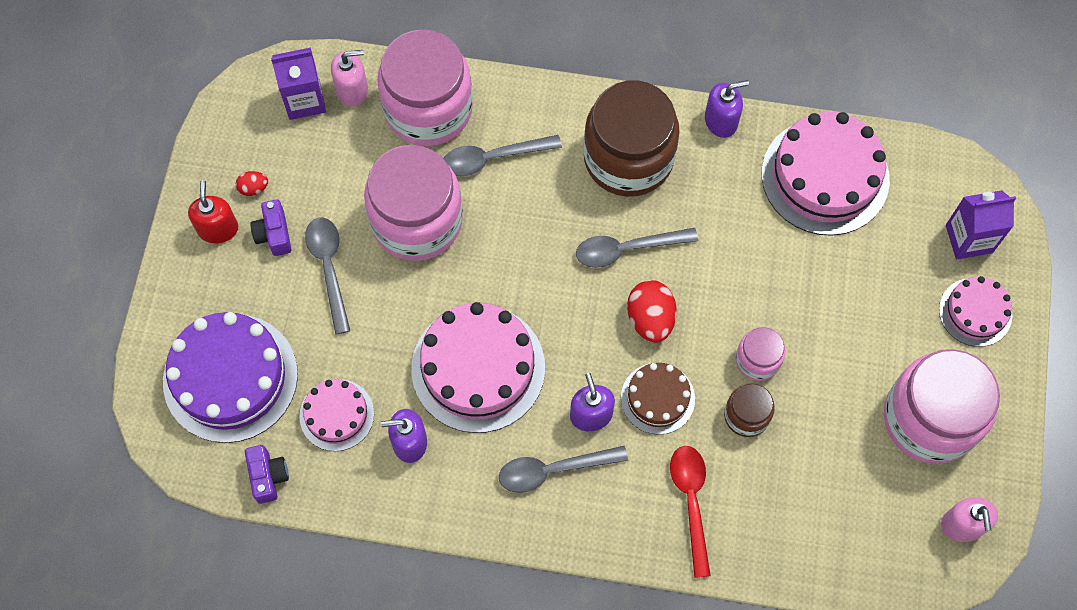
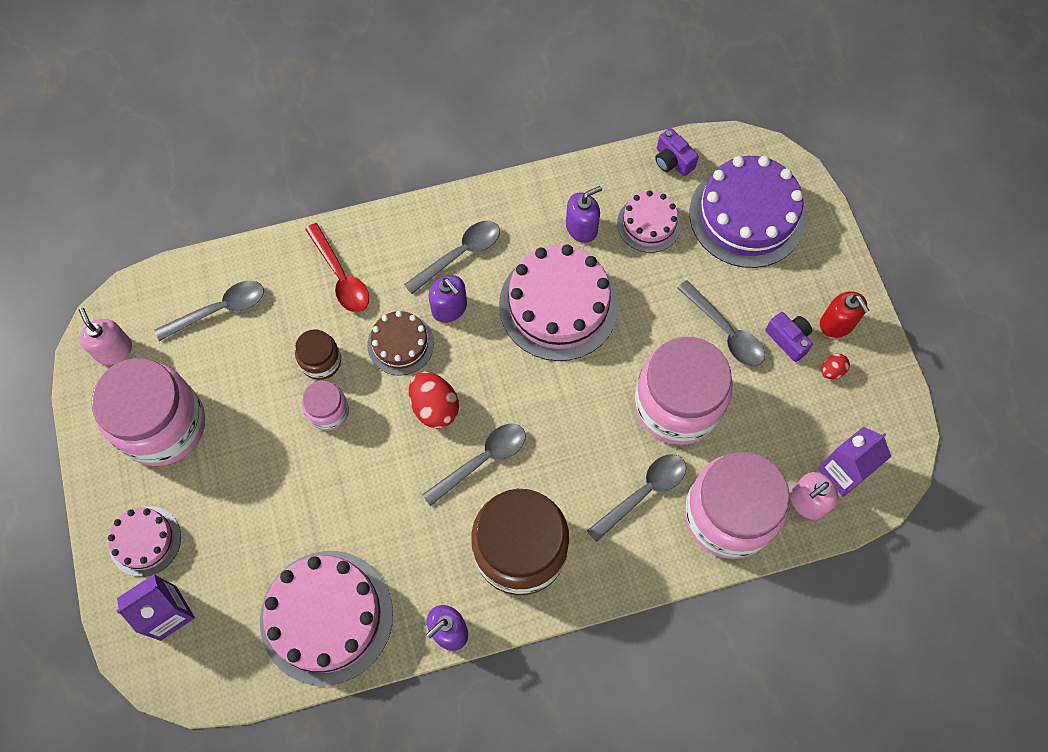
camera: 155 degrees right, 0 degrees up
none -> grey spoon [154,281,264,341]

